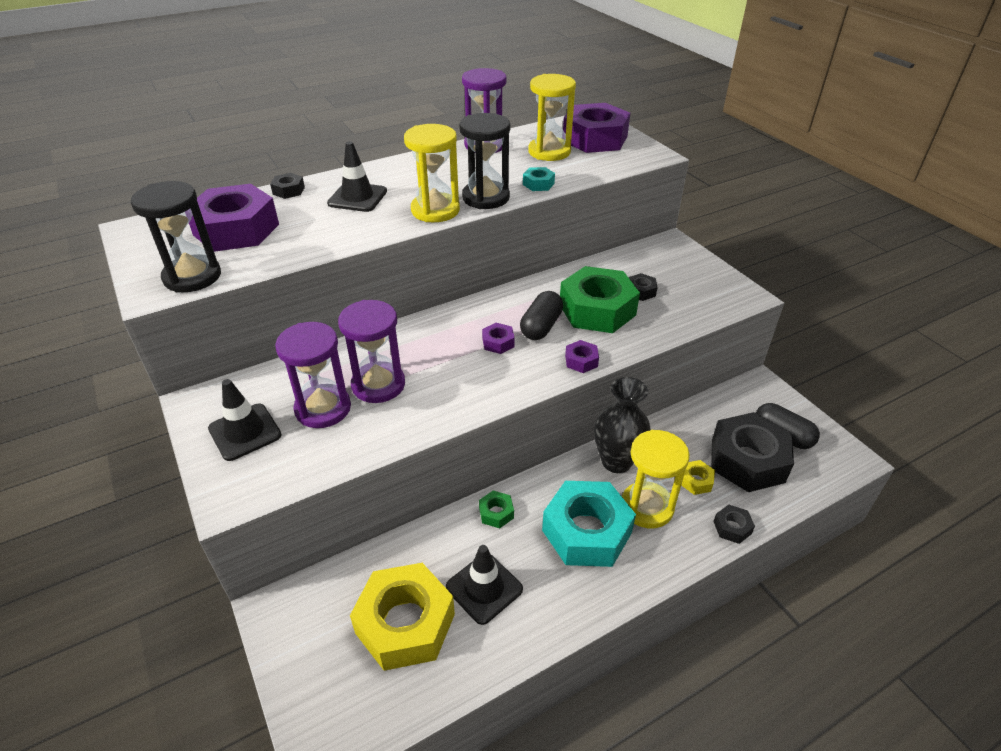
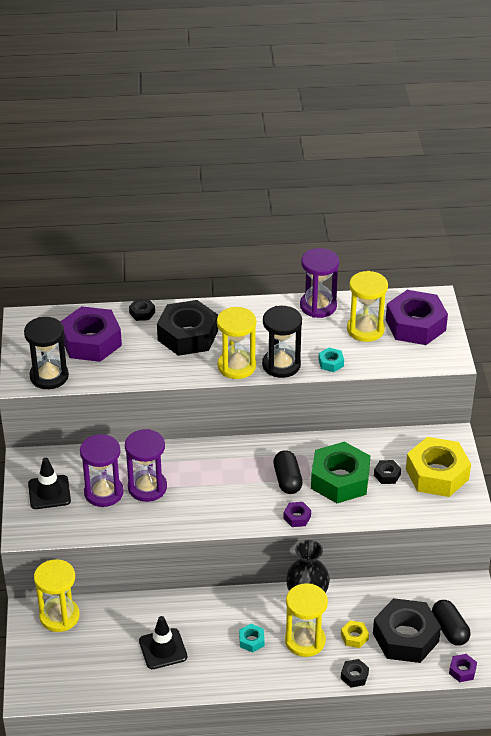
camera: 25 degrees right, 0 degrees up
black traffic cone [327,141,387,212] -> black nut [157,300,218,356]
yellow nut [350,563,455,671] -> yellow nut moved to [406,437,471,497]
green nut [479,491,514,528] -> none
purple nut [482,323,515,354] -> purple nut moved to [449,654,477,682]
black capsule [520,291,563,340] -> black capsule turned 60 degrees counterclockwise [273,450,303,494]
turquoise nut [542,481,636,567] -> turquoise nut [239,624,265,653], size x0.42
none -> yellow hourglass [34,559,80,632]

